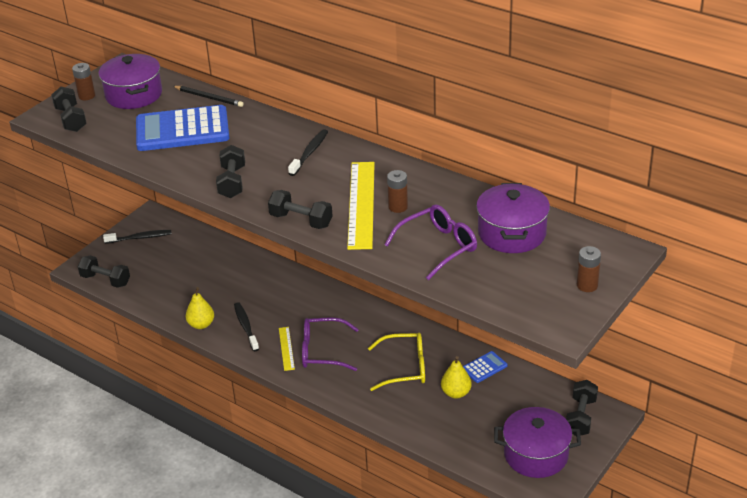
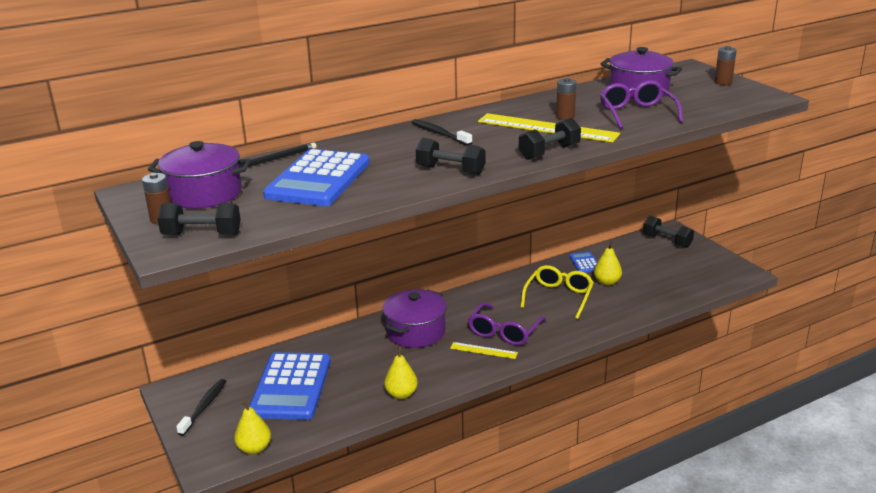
camera: 65 degrees left, 10 degrees down
black dumbbell [78,255,130,288] -> yellow pear [234,400,271,454]
black toothbrush [234,302,259,351] -> none
purple pot [494,407,581,478] -> purple pot moved to [383,289,447,348]
none -> blue calculator [249,352,331,420]

